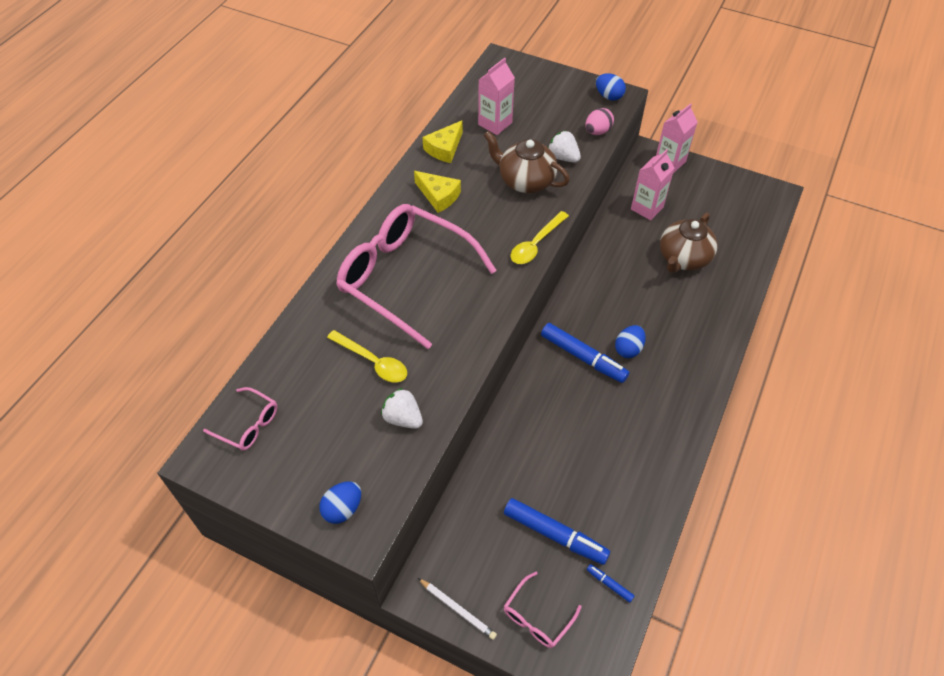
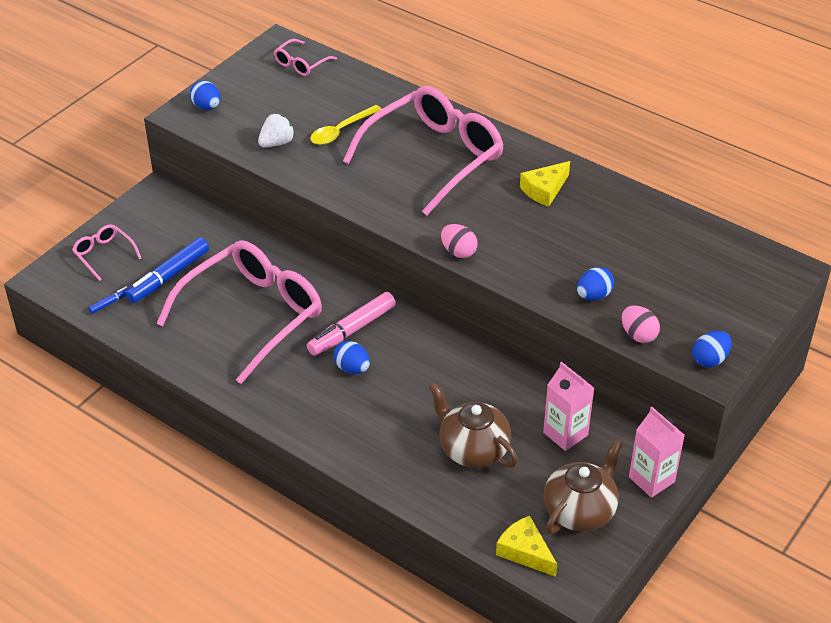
camera: 100 degrees right, 10 degrees down
white pencil [418,578,497,640] -> none
yellow cheese [422,120,463,163] -> yellow cheese moved to [496,516,557,577]
pink carton [478,58,515,135] -> none
brown teapot [484,131,570,193] -> brown teapot moved to [544,438,623,534]
yellow spoon [511,211,569,264] -> pink egg [441,224,478,258]
blue marker [541,323,629,383] -> pink marker [307,292,396,356]
white strawberry [548,130,581,163] -> blue egg [577,267,614,301]
none -> pink glasses [156,240,322,384]

